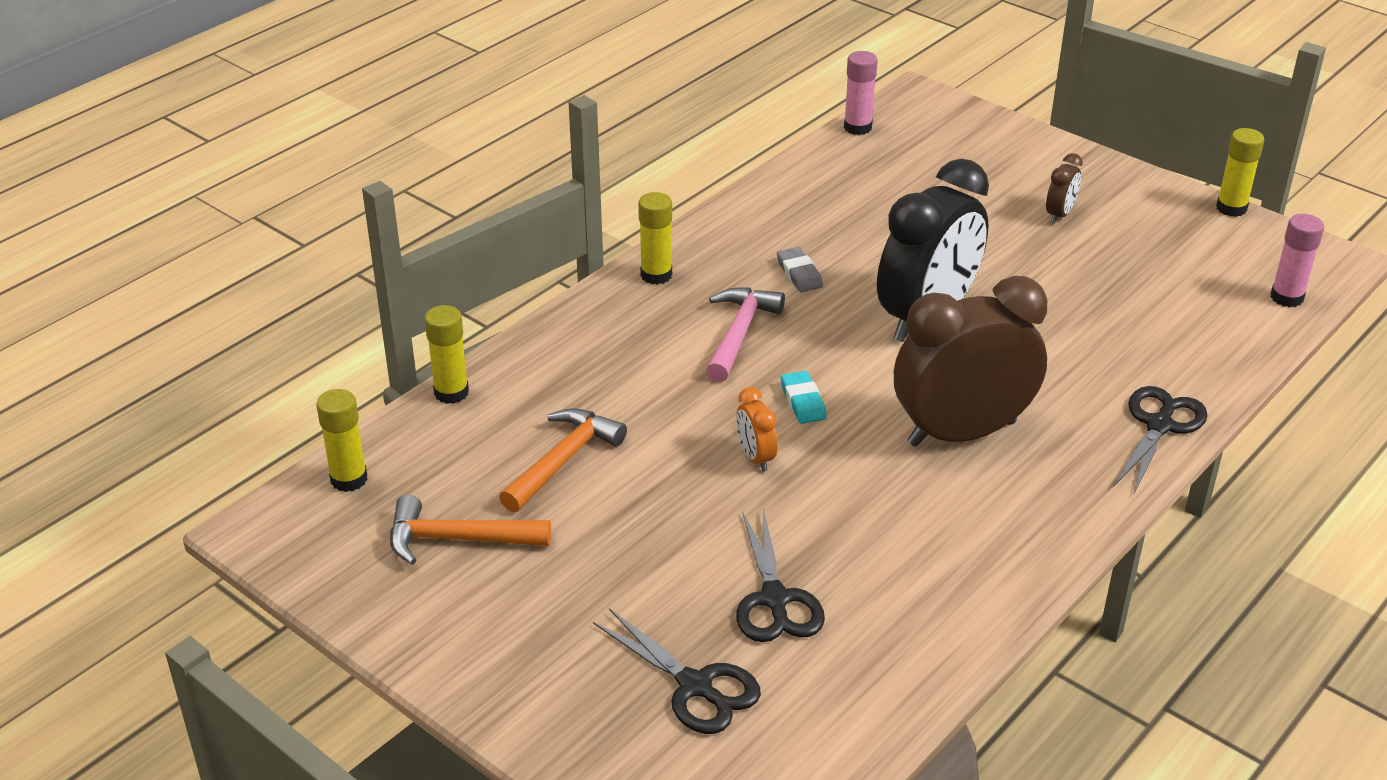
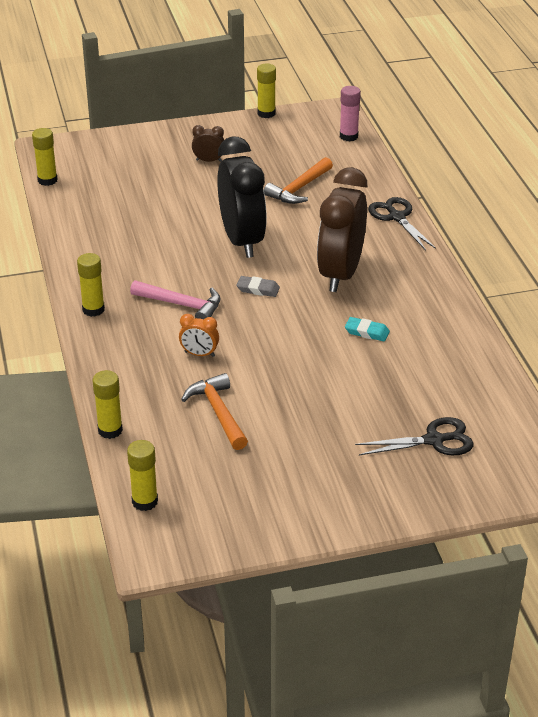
camera: 55 degrees left, 0 degrees up
orange hammer [390,495,551,565] -> orange hammer moved to [264,157,333,204]
pink hammer [706,288,785,382] -> pink hammer turned 150 degrees clockwise [130,280,220,319]
orange clock [736,387,778,472] -> orange clock moved to [179,314,219,357]
black scissors [736,508,825,642] -> none
grey eraser [777,247,823,292] -> grey eraser moved to [237,276,280,297]
turquoise eraser [781,371,827,424] -> turquoise eraser moved to [345,317,390,341]
pink glue stick [844,51,878,135] -> yellow glue stick [32,128,58,186]
brown clock [1046,153,1083,224] -> brown clock turned 60 degrees counterclockwise [192,125,224,162]

